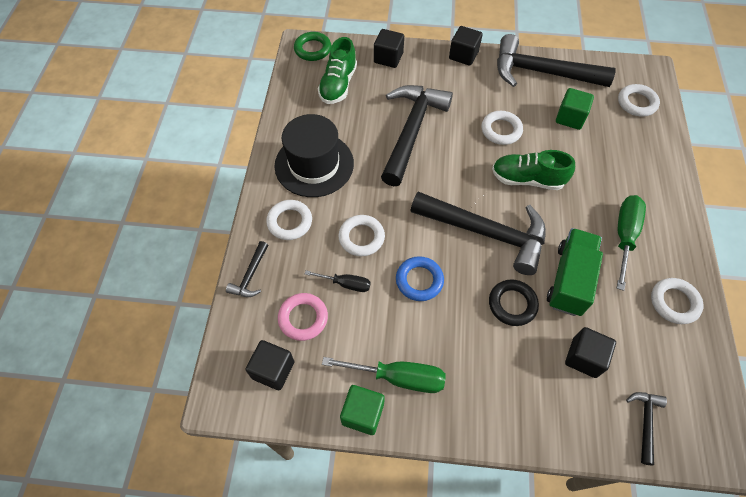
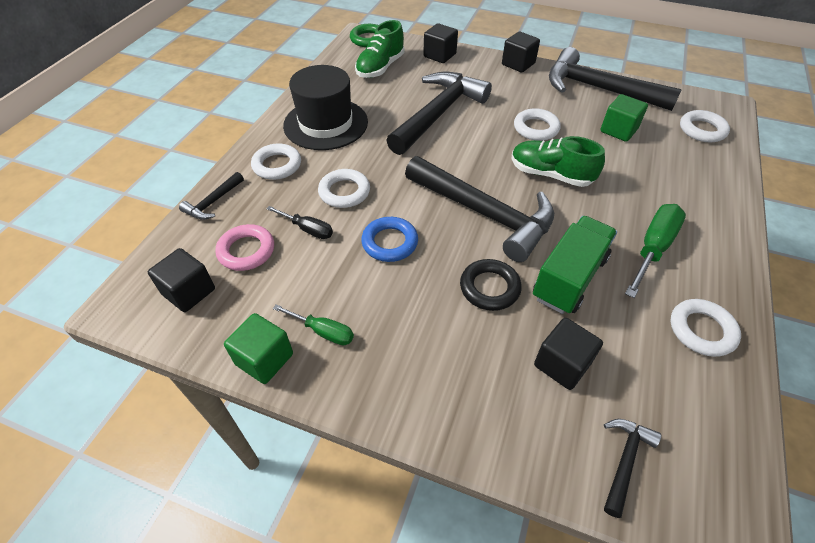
camera: 15 degrees right, 10 degrees down
green screwdriver [322,357,446,393] -> green screwdriver [273,305,354,345], size x0.59

